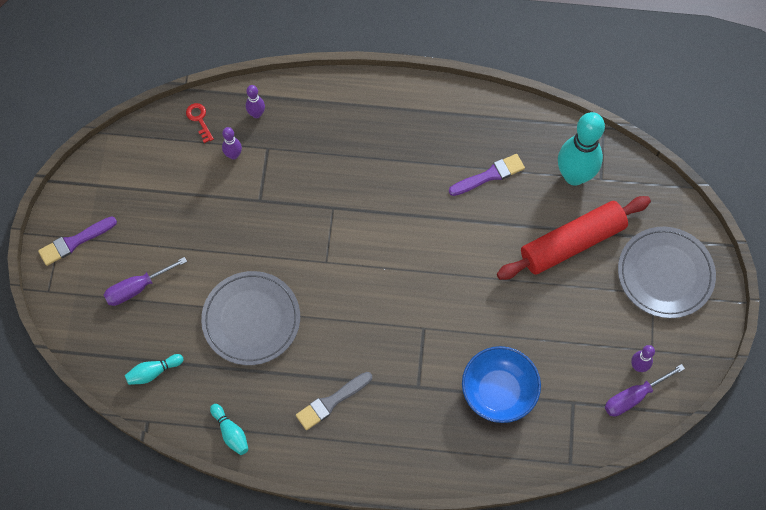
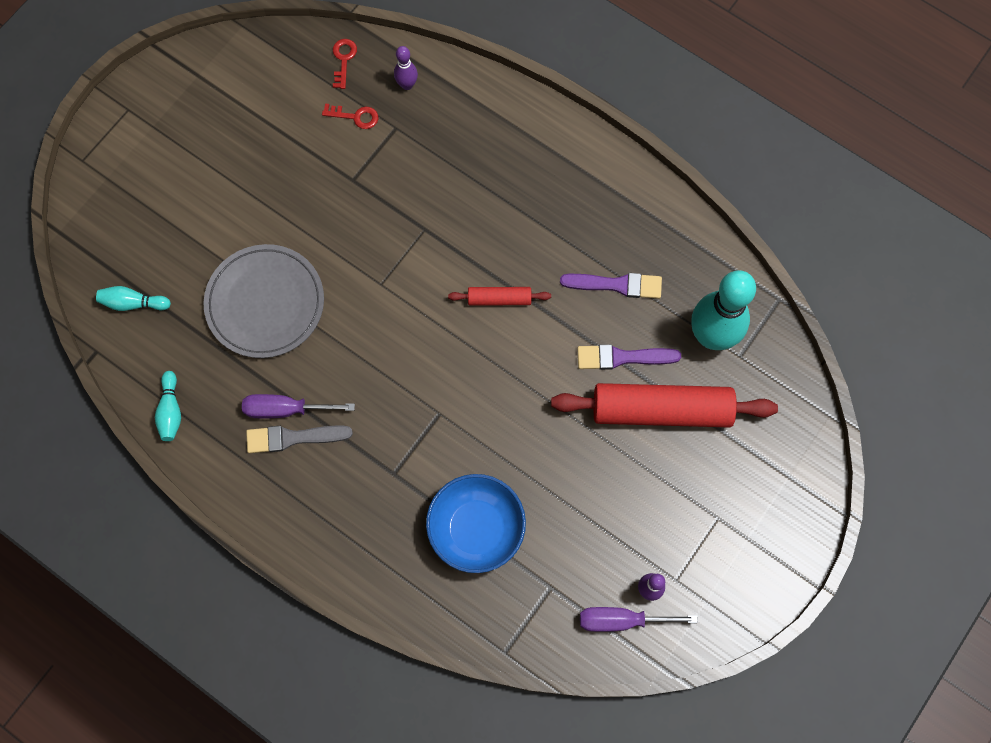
camera: 30 degrees right, 5 degrees up
purple brush [38,217,117,266] -> purple brush moved to [577,344,681,370]
purple screwdriver [104,257,187,306] -> purple screwdriver moved to [242,394,355,418]
purple bowling pin [222,127,242,160] -> red key [322,104,378,129]
grey plate [618,227,716,318] -> none
none -> red rolling pin [448,287,551,306]

